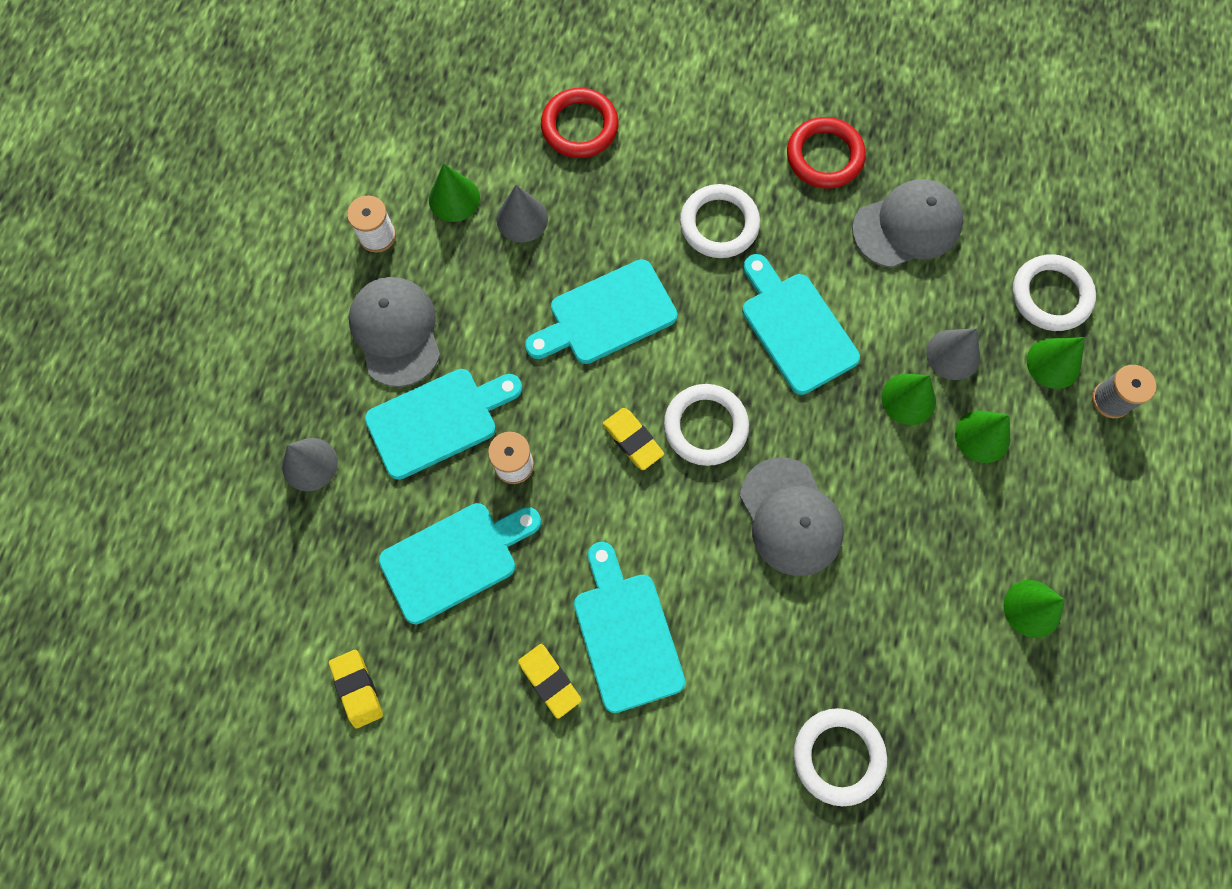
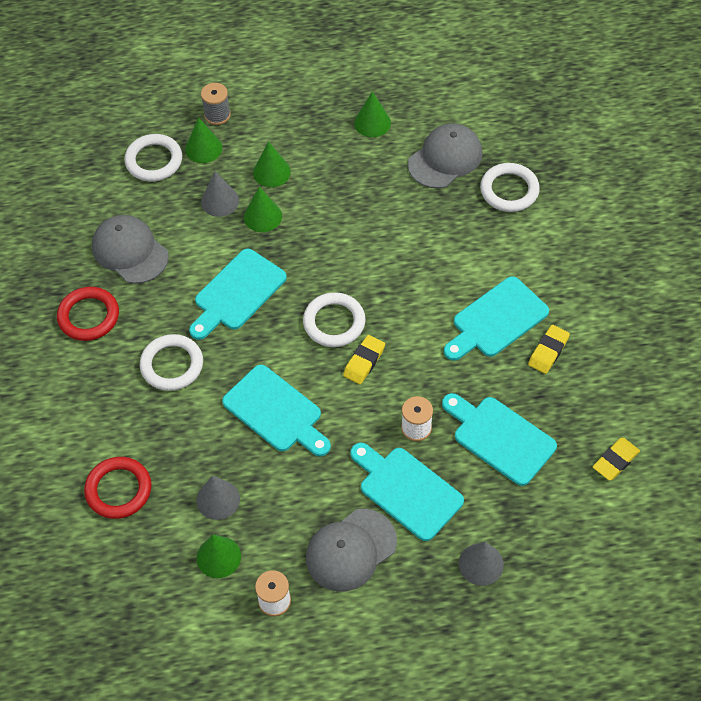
camera: 110 degrees left, 15 degrees down
grey cap [740,458,844,576] -> grey cap moved to [408,123,482,188]

